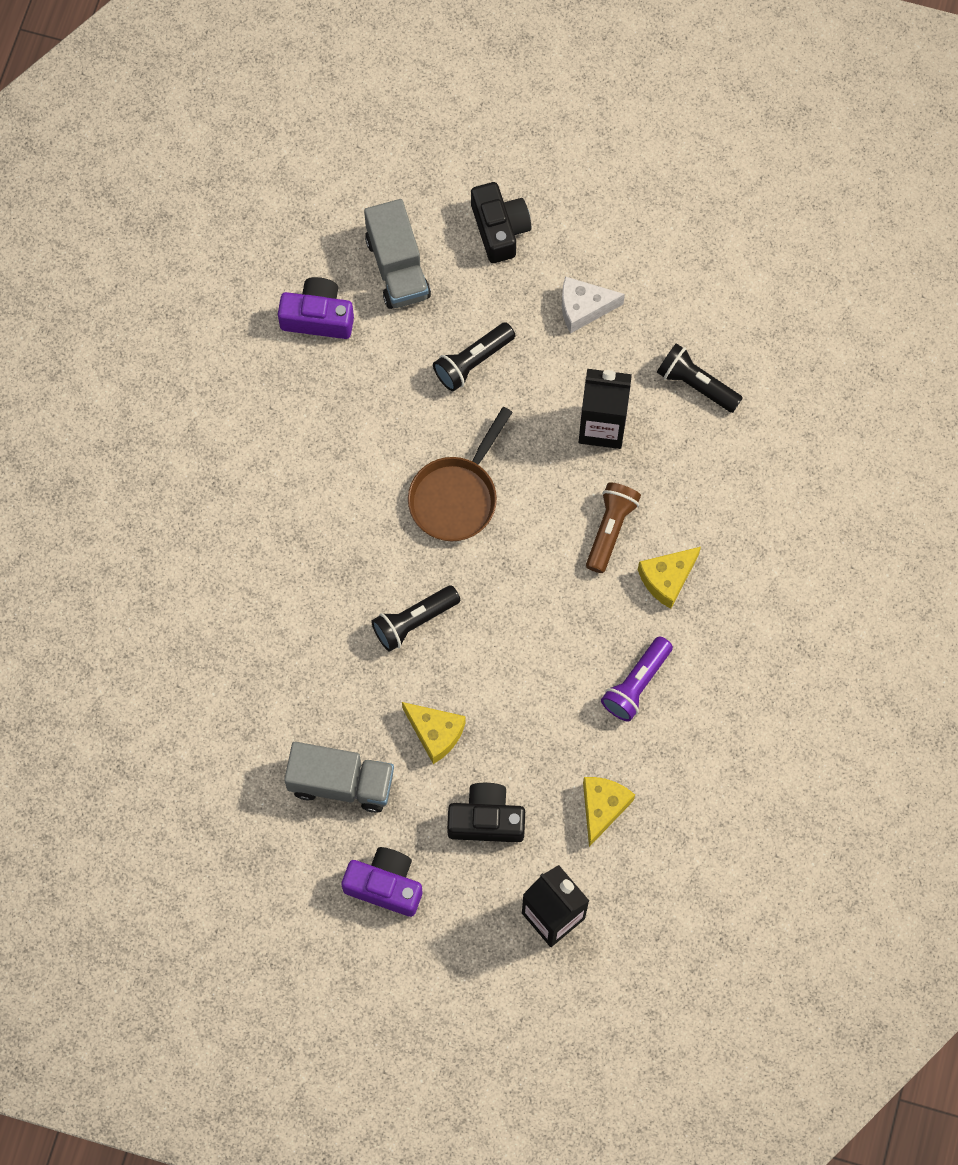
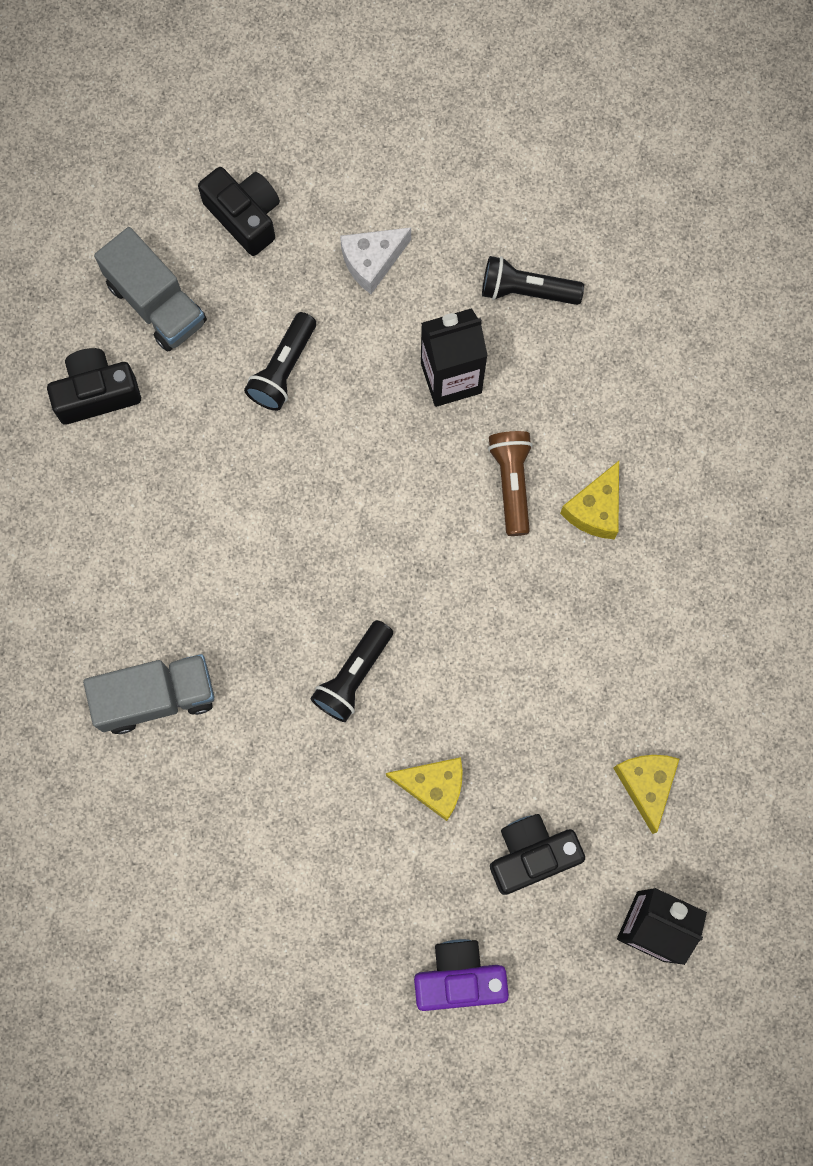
camera: 25 degrees left, 5 degrees up
purple camera [278,277,354,339] -> black camera [47,348,141,425]
grey truck [284,742,394,813] -> grey truck moved to [83,654,214,734]
brown pan [408,407,513,541] -> none
purple flashlight [601,636,673,722] -> none

